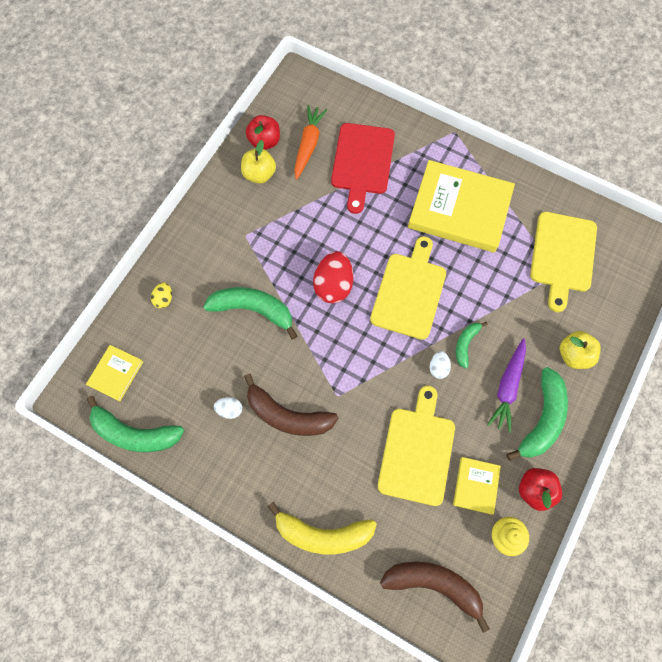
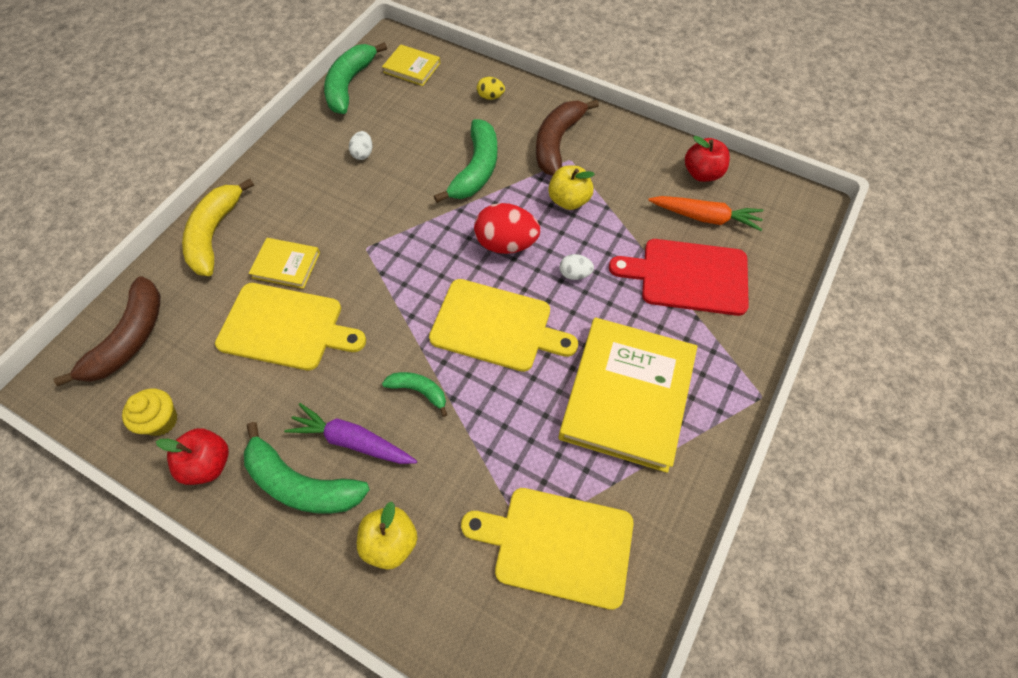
camera: 90 degrees right, 10 degrees down
yellow apple [241,140,276,184] -> yellow apple moved to [548,166,595,210]
brown banana [244,374,338,436] -> brown banana moved to [536,99,599,176]
white egg [430,351,451,379] -> white egg moved to [560,254,594,280]
yellow book [453,457,501,515] -> yellow book moved to [249,238,320,289]

